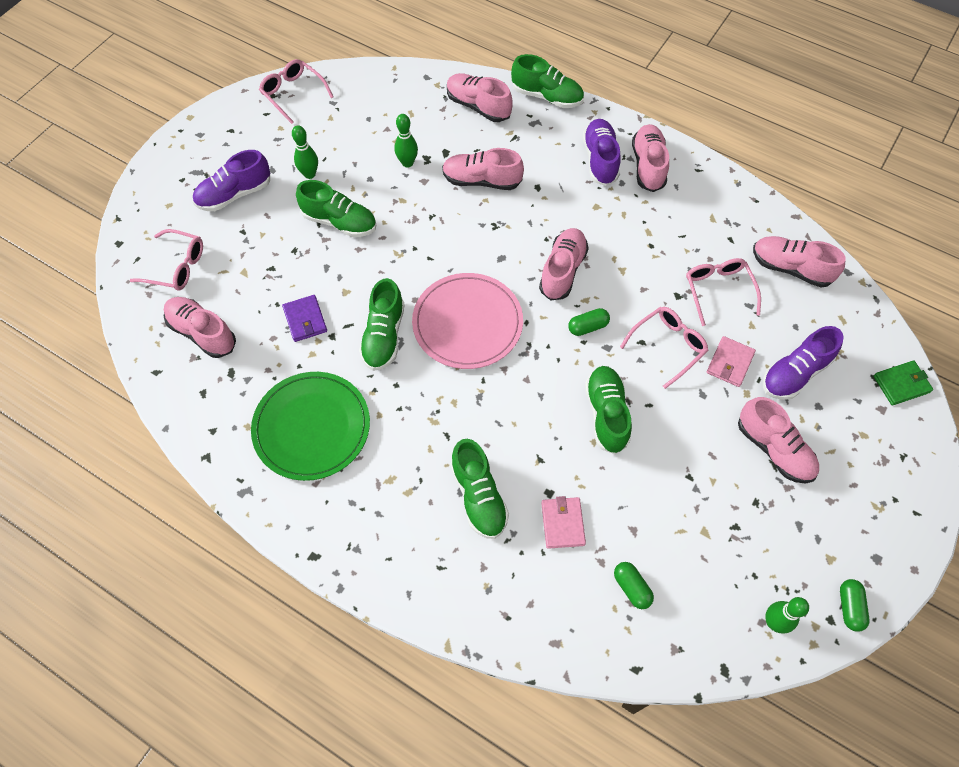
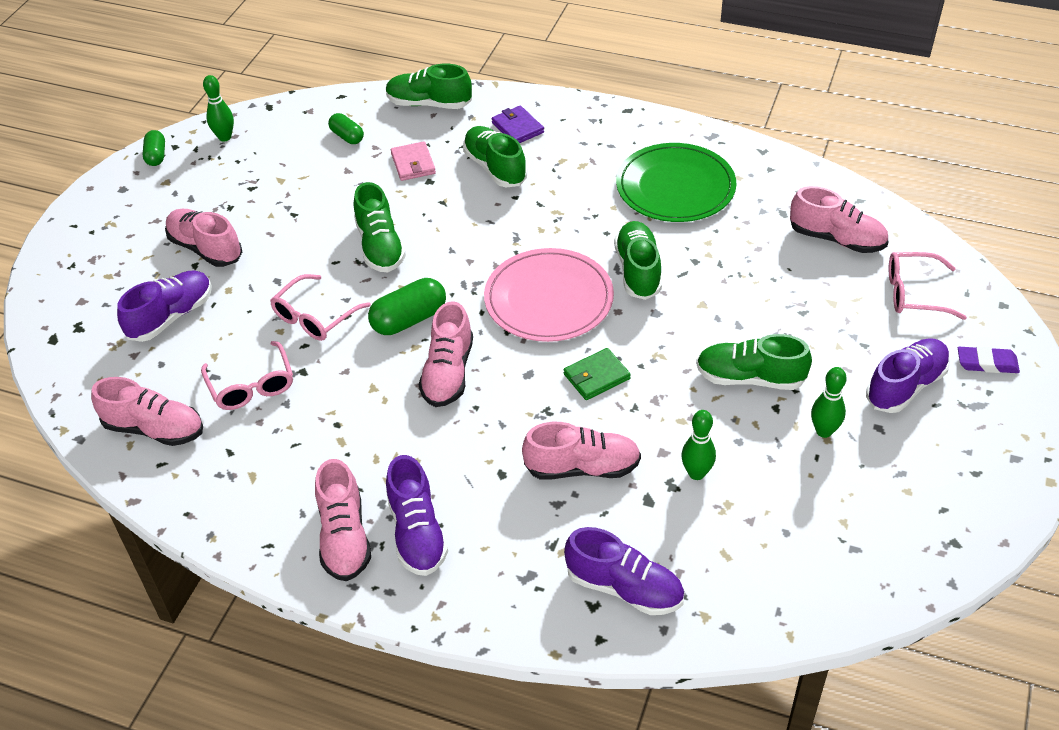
camera: 170 degrees right, 15 degrees down
pink glasses [259,59,334,124] -> none
purple wallet [282,295,327,342] -> purple wallet moved to [492,106,544,143]
pink shoe [447,73,513,122] -> purple shoe [564,527,684,615]
green shoe [511,54,584,108] -> green shoe moved to [386,63,472,109]
green capsule [568,308,610,336] -> green capsule [368,278,446,335], size x1.63
pink wallet [706,336,756,387] -> none
green wallet [874,360,933,405] -> green wallet moved to [563,348,631,400]
none -> purple eraser [958,346,1020,373]

